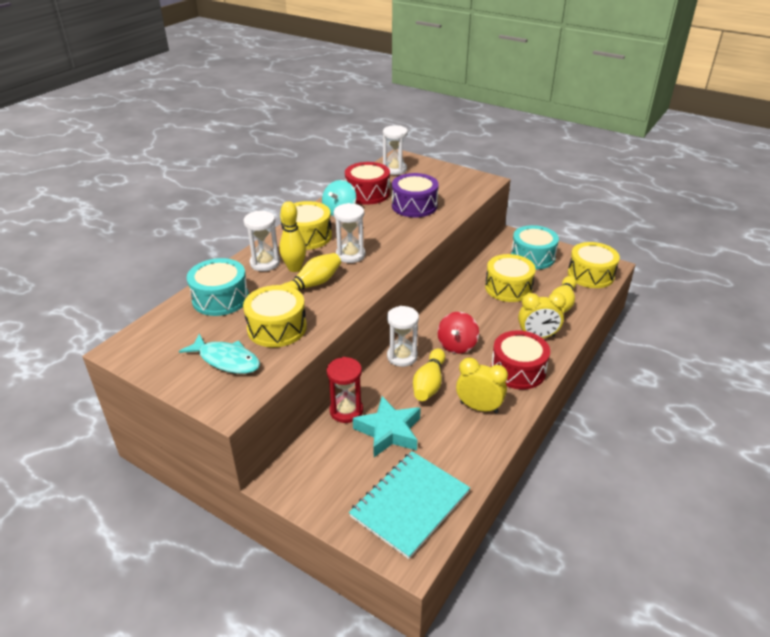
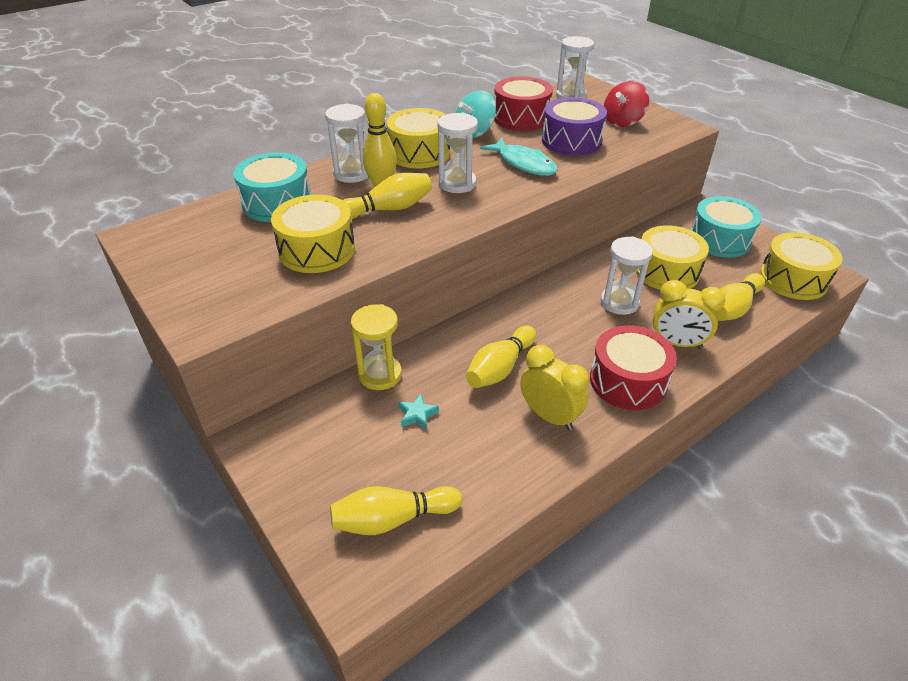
camera: 20 degrees right, 5 degrees up
turquoise fish [179,333,260,374] -> turquoise fish moved to [480,138,558,176]
red hourglass [327,357,363,423] -> yellow hourglass [351,304,402,390]
turquoise notebook [349,451,470,559] -> yellow bowling pin [330,486,462,535]
turquoise star [353,396,421,457] -> turquoise star [398,394,439,430], size x0.45
white hourglass [387,306,419,367] -> white hourglass moved to [601,236,653,315]
red spinning top [437,312,479,354] -> red spinning top moved to [604,81,649,127]

